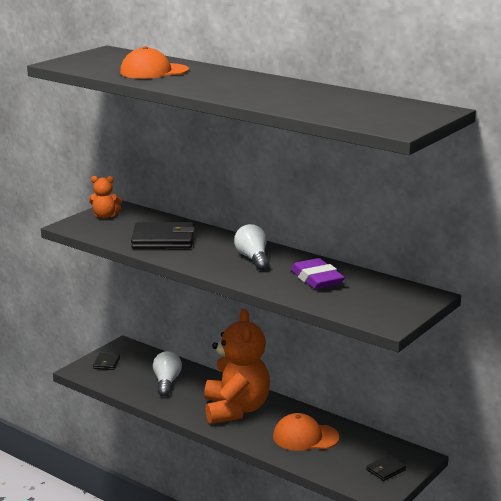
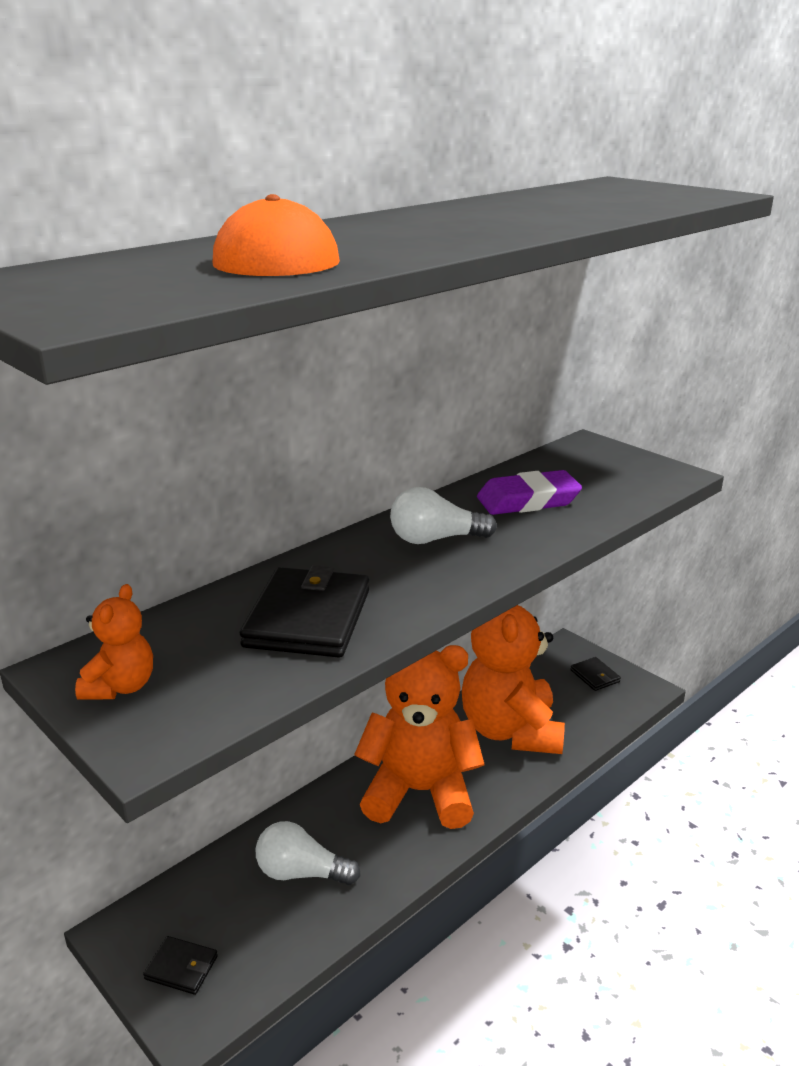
camera: 80 degrees left, 5 degrees up
orange cap [273,413,340,451] -> orange teddy bear [462,605,565,754]

